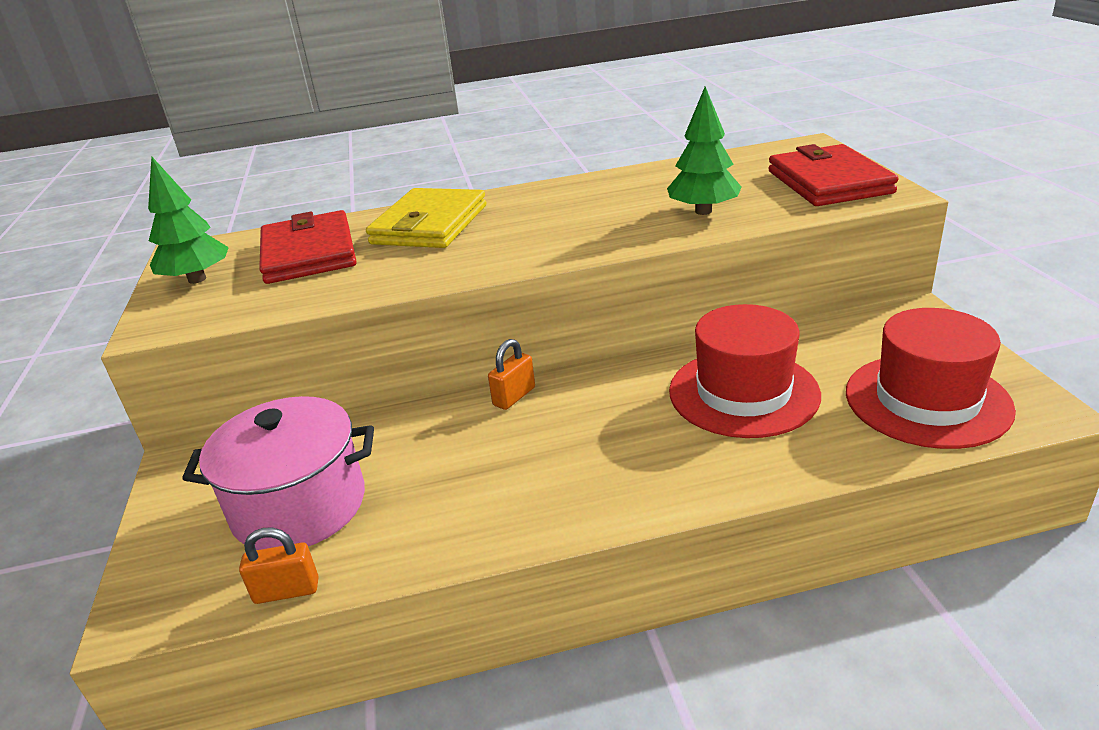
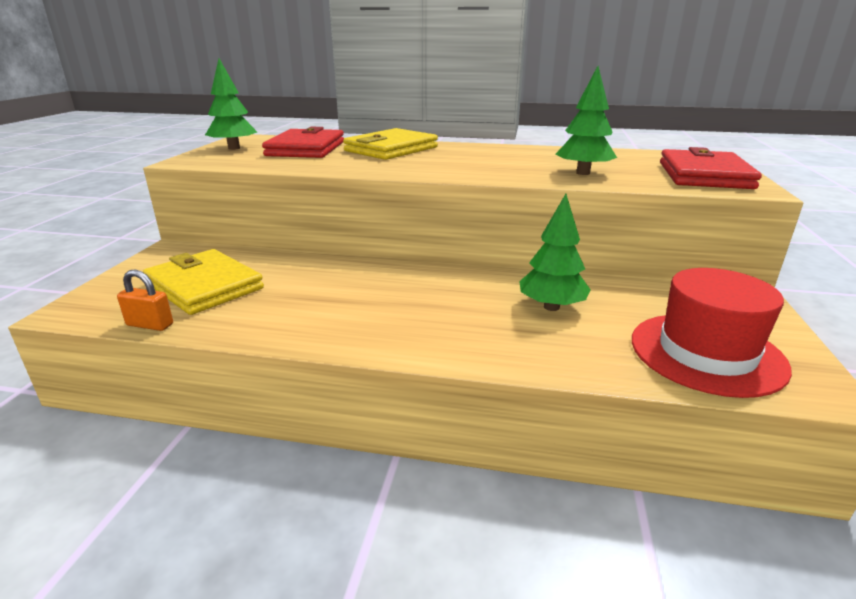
camera: 20 degrees right, 5 degrees down
pink pot [182,396,374,550] -> yellow wallet [143,249,264,315]
orange padlock [488,339,535,410] -> none
red hat [669,304,821,438] -> green tree [519,194,591,311]

